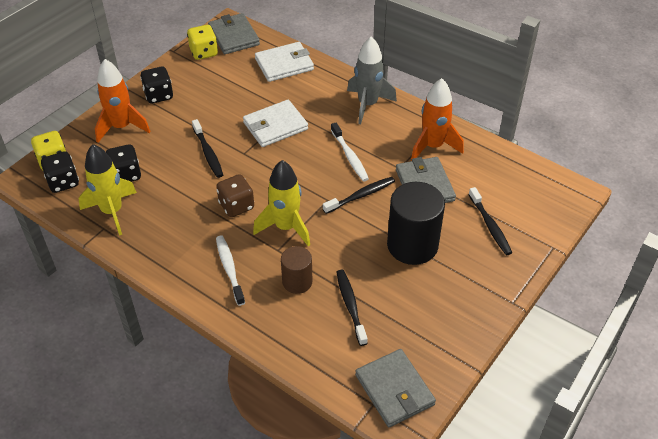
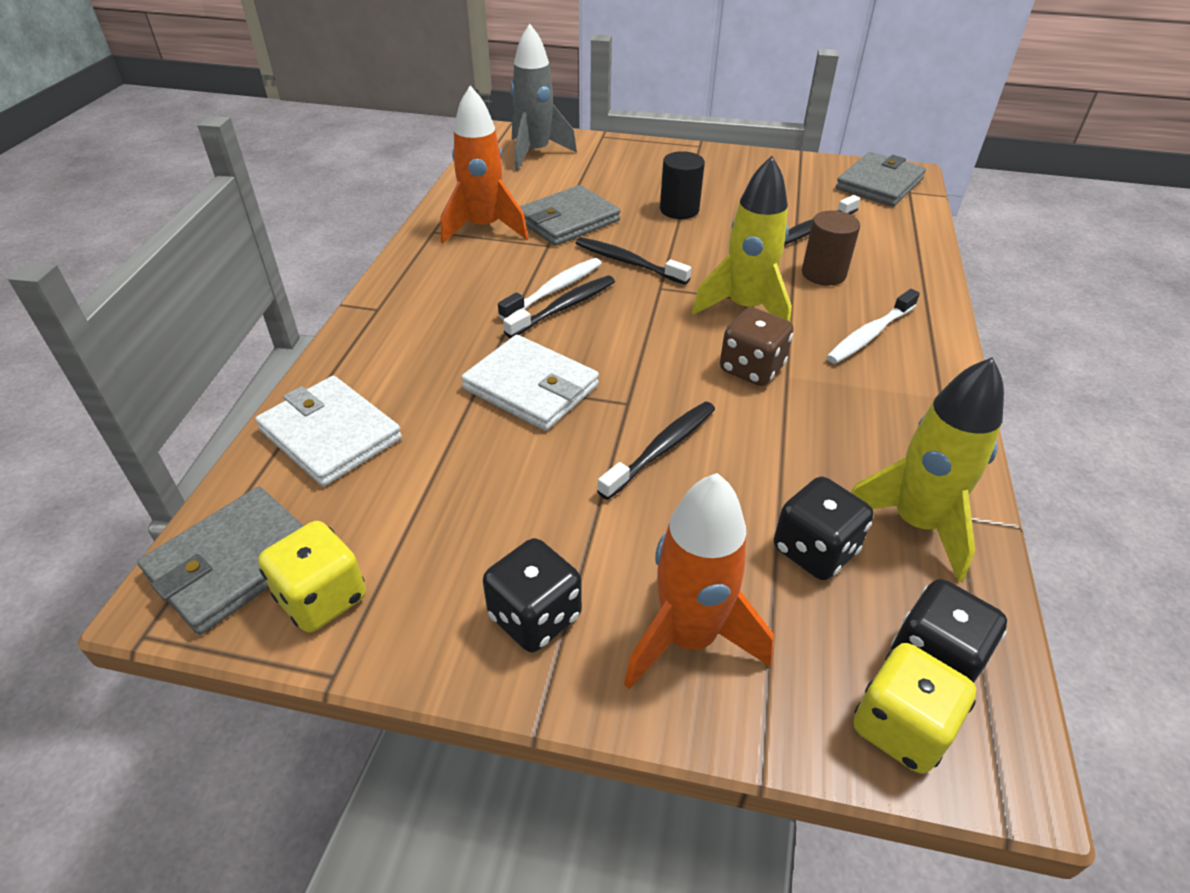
camera: 115 degrees left, 5 degrees down
grey rocket [347,37,397,124] -> grey rocket moved to [511,24,577,171]
black cylinder [387,182,445,265] -> black cylinder [660,151,705,219], size x0.57
black toothbrush [468,187,512,255] -> black toothbrush moved to [503,275,615,338]

